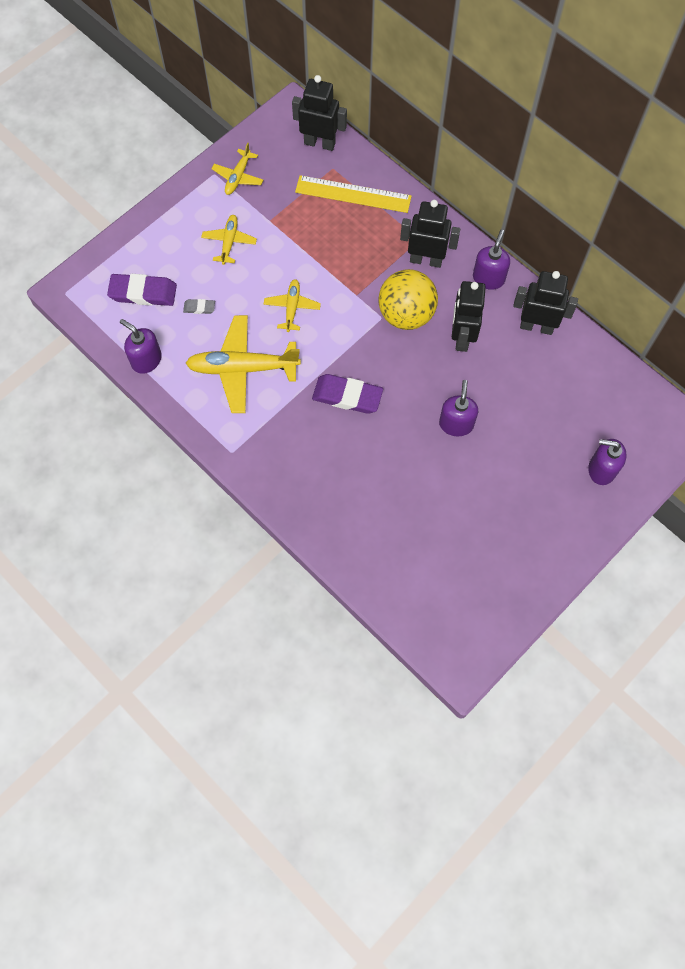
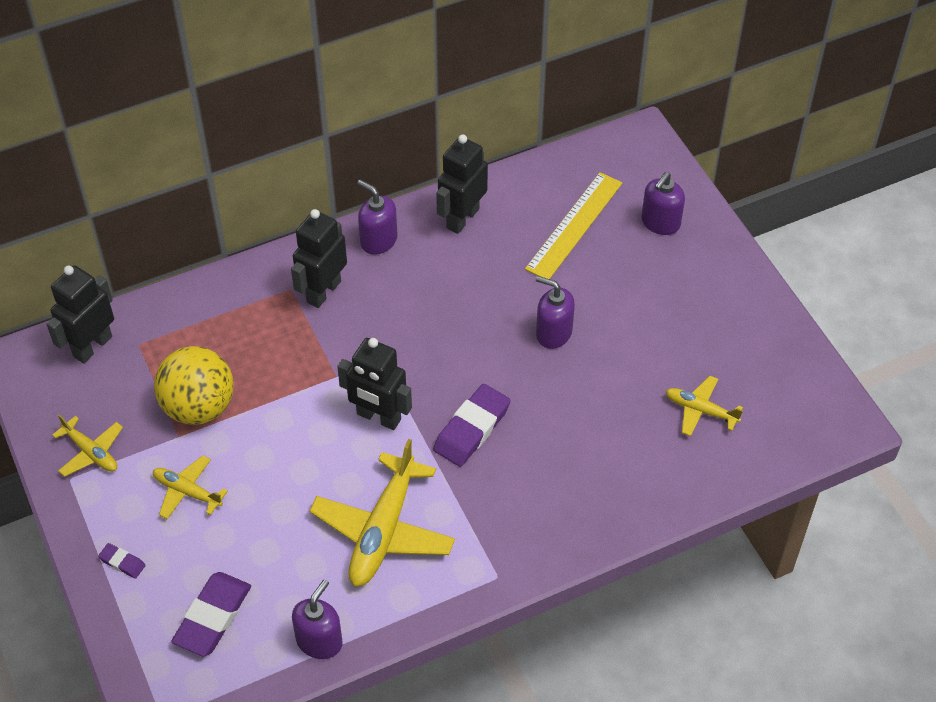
camera: 70 degrees left, 15 degrees down
purple soap dispenser [120,319,162,374] -> purple soap dispenser turned 150 degrees clockwise [292,579,343,659]
grey eraser [183,299,215,314] -> none
yellow plane [264,279,321,332] -> yellow plane moved to [666,376,743,436]
yellow ruler [295,175,412,213] -> yellow ruler moved to [525,172,622,279]
yellow ball [379,269,438,330] -> yellow ball moved to [154,346,234,425]
black robot [452,281,486,352] -> black robot moved to [337,338,412,430]
none -> purple eraser [98,543,146,579]

